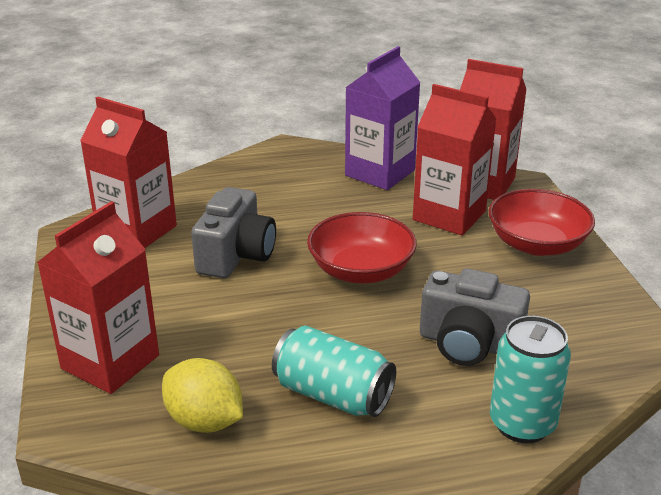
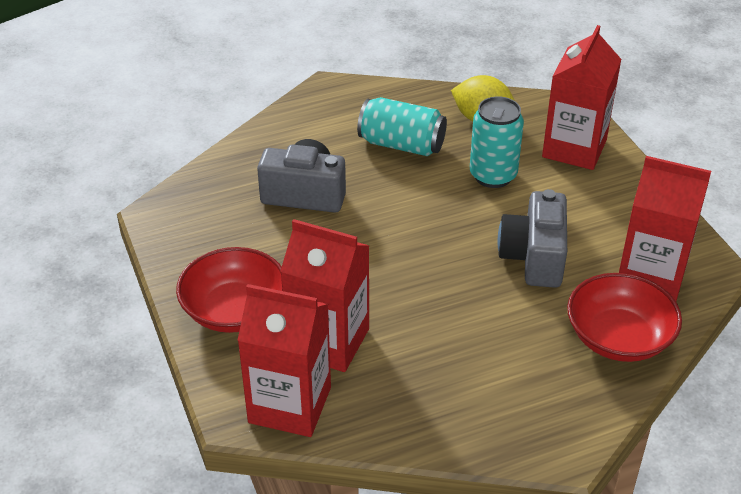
camera: 170 degrees right, 10 degrees up
red bowl [307,212,417,284] -> red bowl moved to [567,273,682,362]
purple carton [345,46,421,190] -> none
turquoise can [490,316,571,443] -> turquoise can moved to [470,96,524,188]

